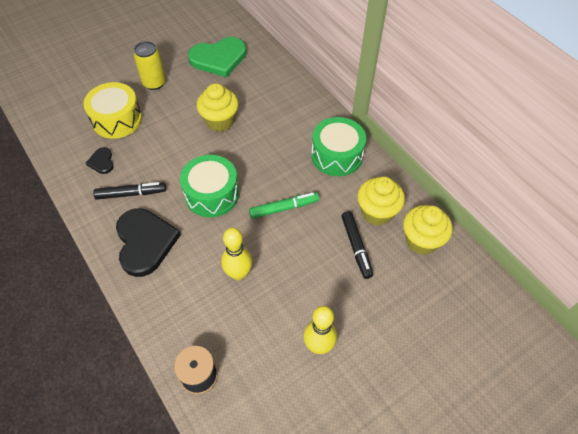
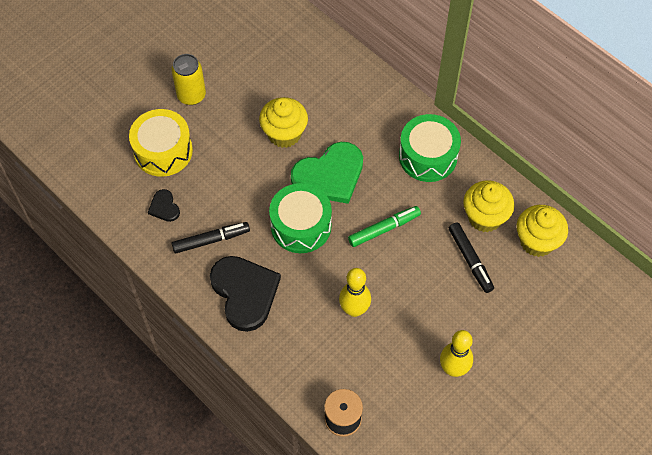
camera: 10 degrees left, 5 degrees up
green heart [188,37,247,77] -> green heart moved to [291,142,363,204]

